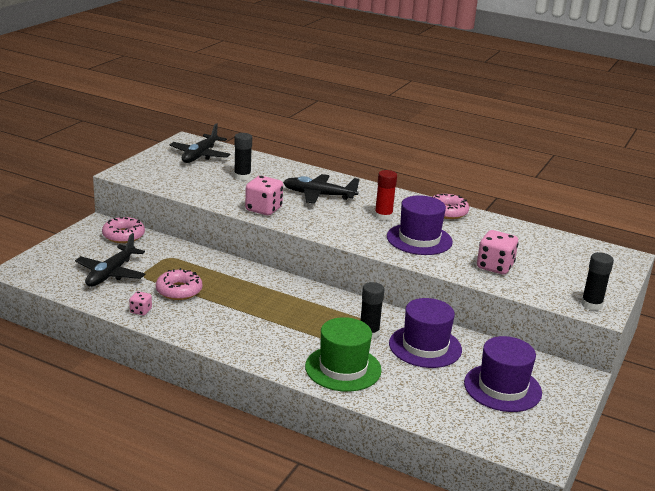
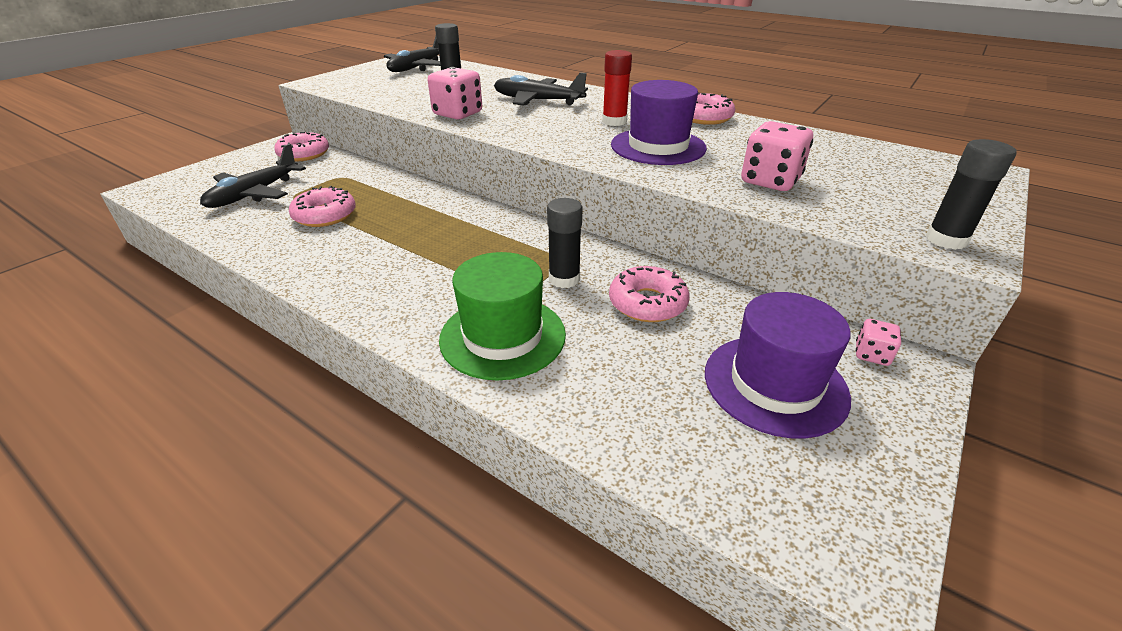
camera: 10 degrees right, 10 degrees up
pink dice [129,291,152,315] -> pink dice moved to [856,319,901,366]
purple hat [389,298,462,368] -> pink donut [609,266,689,322]

